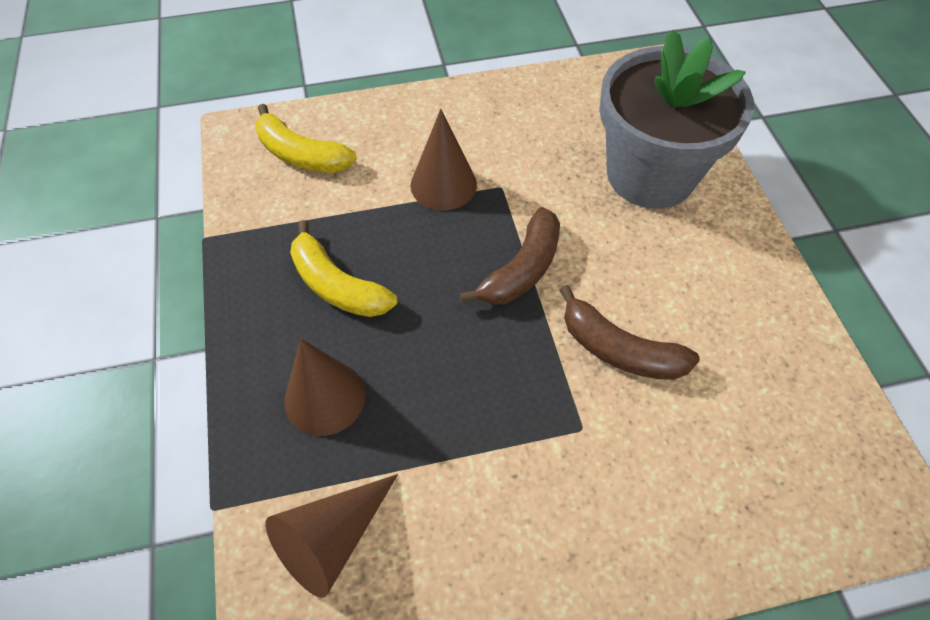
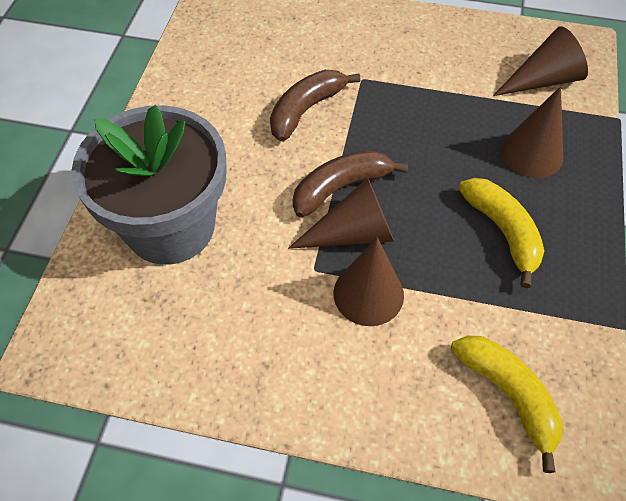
camera: 155 degrees left, 0 degrees up
brown banana [559,285,700,380] -> brown banana turned 105 degrees counterclockwise [270,70,360,141]
none -> brown cone [288,178,394,249]

